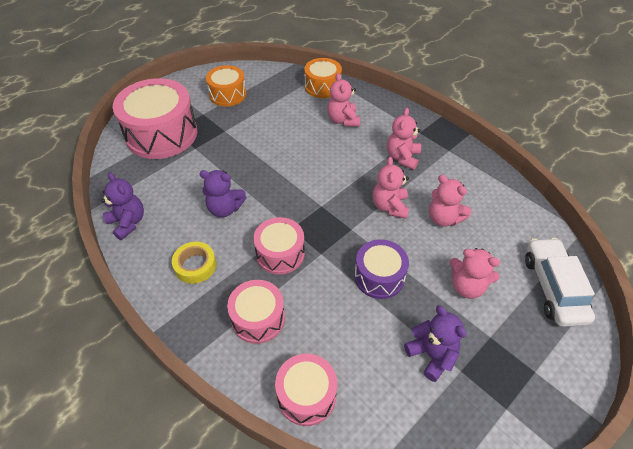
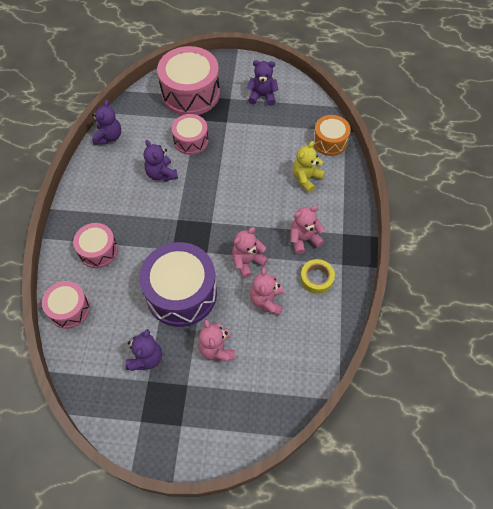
camera: 50 degrees right, 10 degrees up
yellow tape [172,242,216,284] -> yellow tape moved to [300,259,335,294]
orange drum [206,65,246,106] -> purple teddy bear [247,60,279,106]
pink drum [253,217,305,275] -> pink drum moved to [172,114,208,155]
pink teddy bear [327,73,360,127] -> yellow teddy bear [293,141,325,193]
purple drum [354,239,409,299] -> purple drum [139,242,217,327], size x1.77
white car [525,238,595,327] -> none

